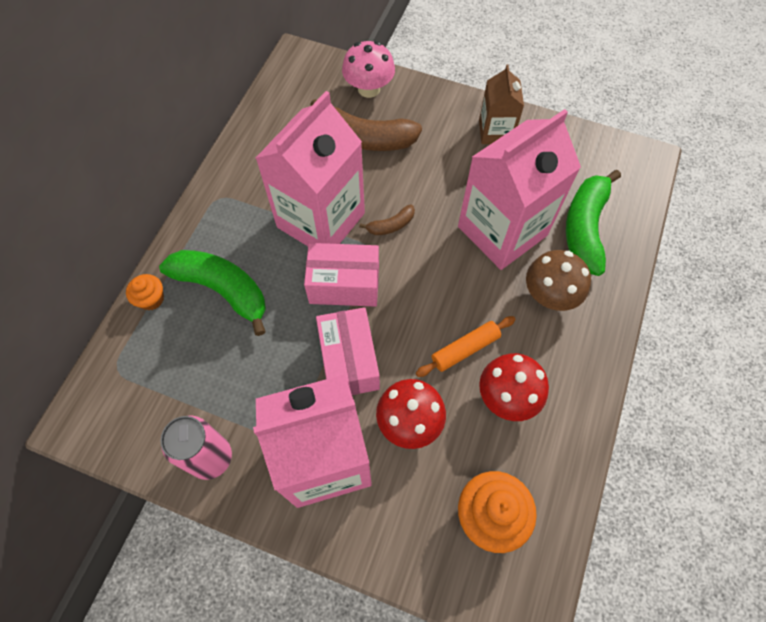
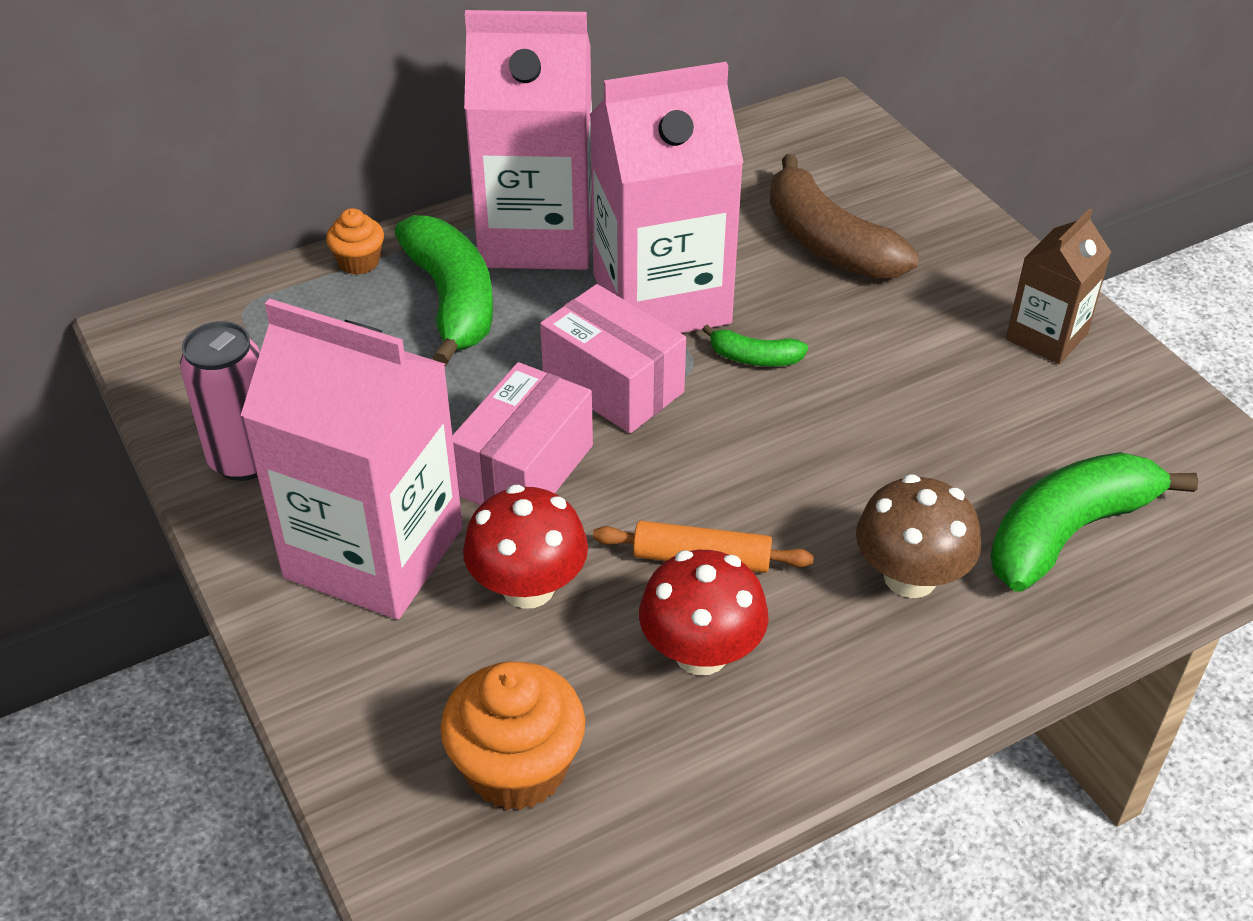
camera: 40 degrees right, 20 degrees down
pink mushroom [342,41,395,98] -> none
brown banana [359,204,415,235] -> green banana [702,325,808,366]
pink carton [458,109,581,270] -> pink carton moved to [464,10,592,270]

